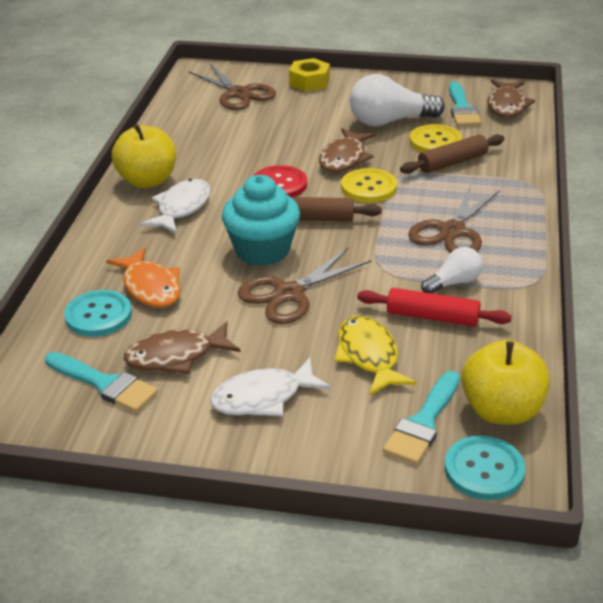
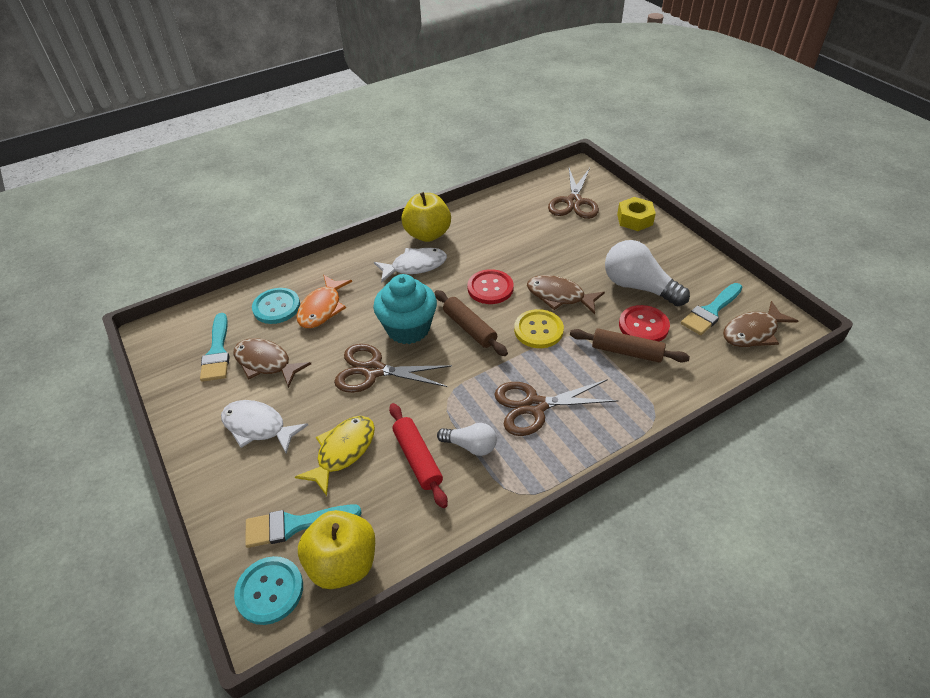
camera: 50 degrees right, 10 degrees up
brown fish [319,128,375,173] -> brown fish turned 45 degrees clockwise [527,275,605,314]
yellow button [410,124,462,152] -> red button [619,305,670,342]

